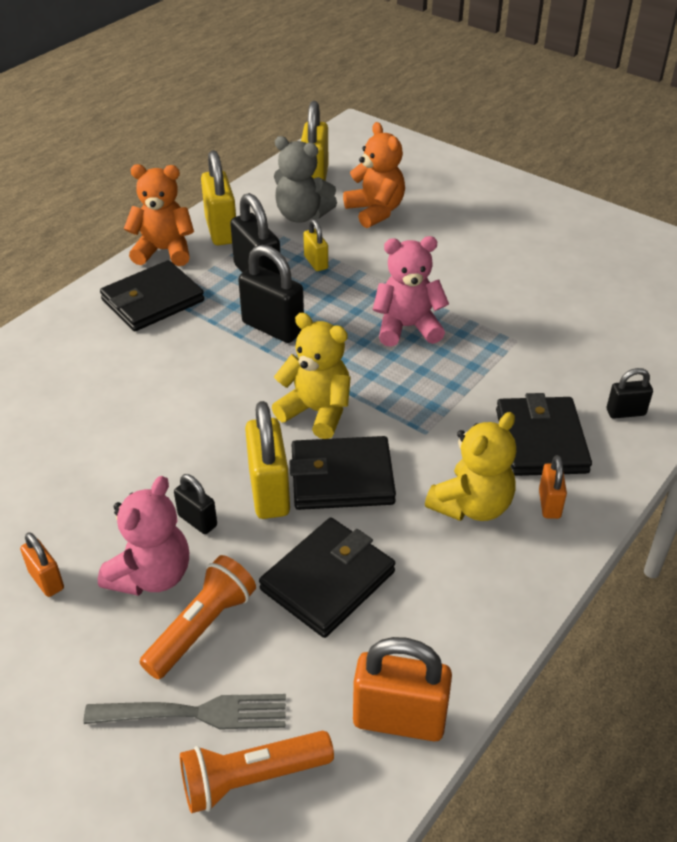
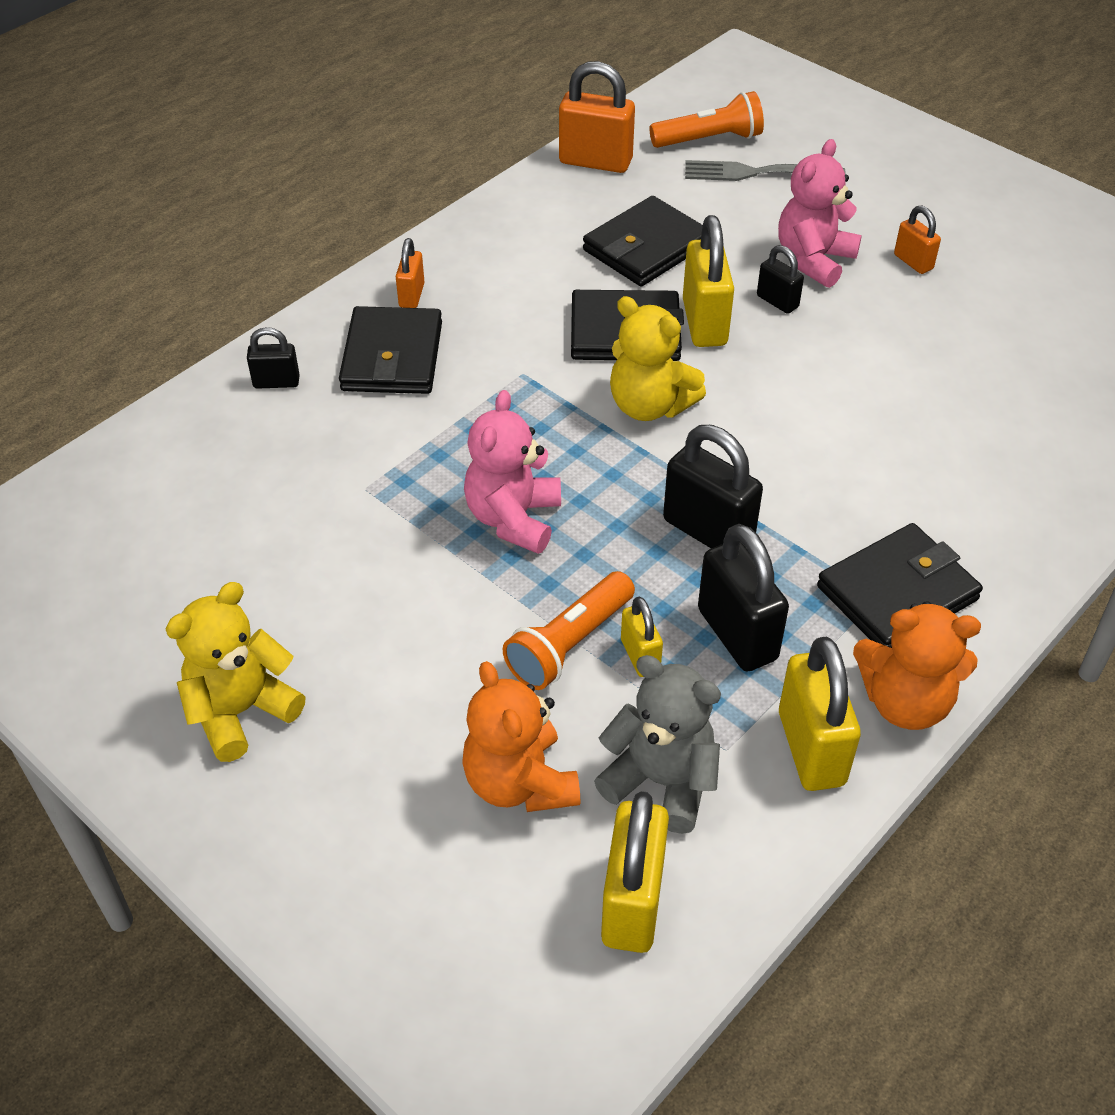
camera: 175 degrees left, 5 degrees up
orange flashlight [140,555,256,679] -> orange flashlight moved to [503,571,635,690]
pink teddy bear [373,236,449,347] -> pink teddy bear turned 105 degrees clockwise [464,390,561,554]
yellow teddy bear [425,412,516,521] -> yellow teddy bear moved to [166,582,306,762]

